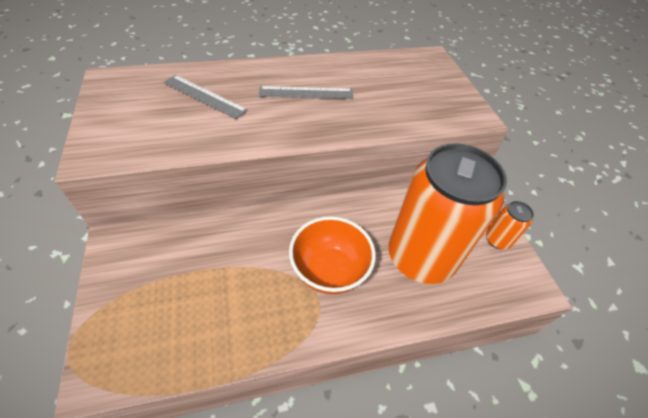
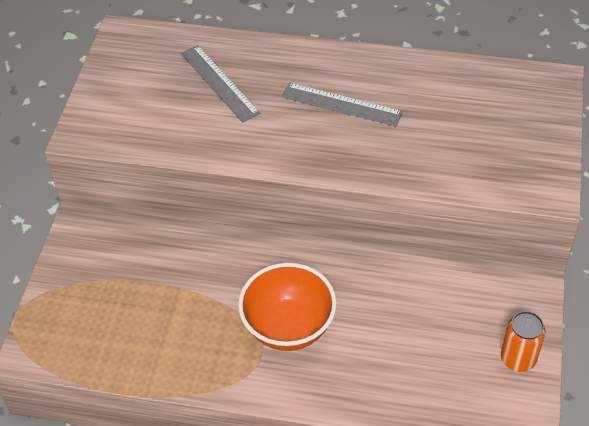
camera: 30 degrees right, 0 degrees up
orange can [388,143,507,284] -> none

